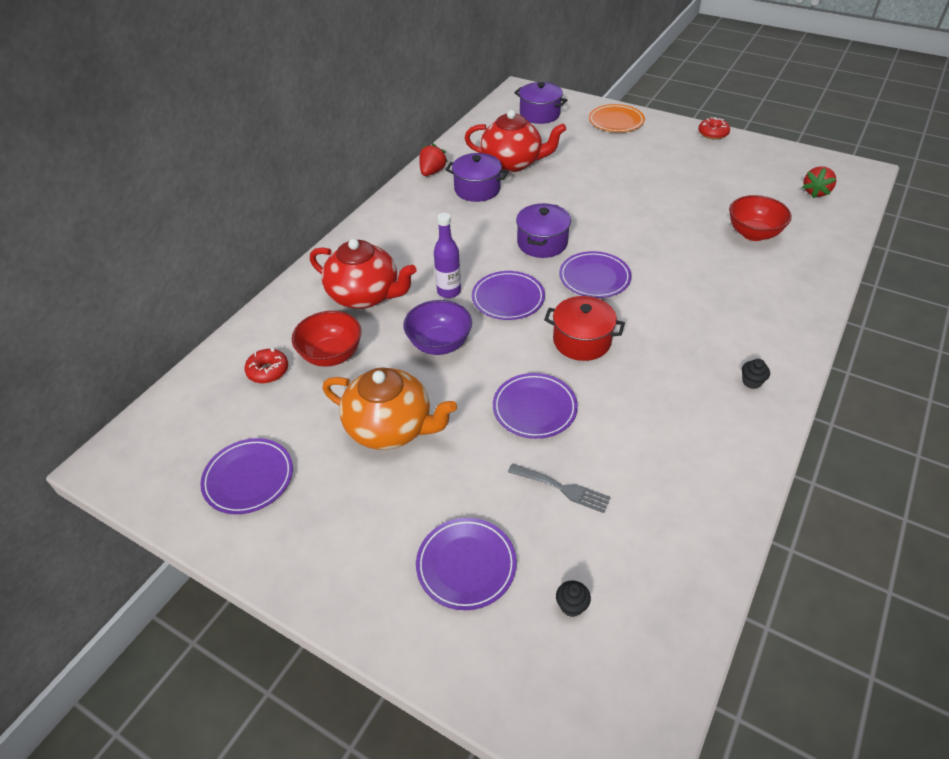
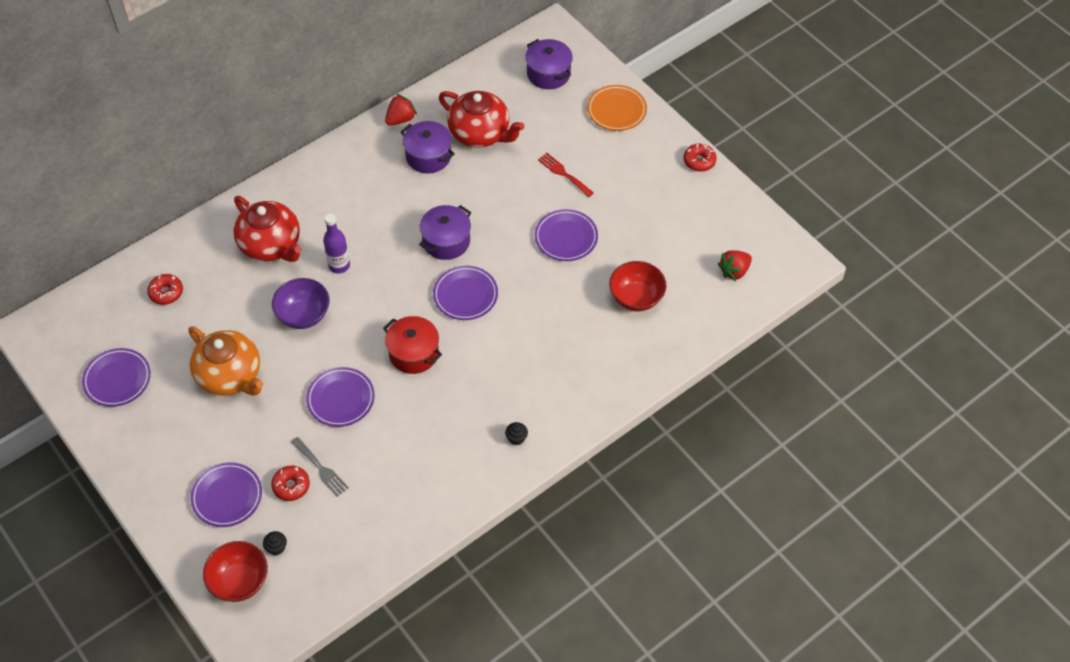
camera: 20 degrees right, 10 degrees up
red bowl [292,311,362,367] -> red bowl moved to [203,541,268,602]
purple plate [472,271,545,320] -> purple plate moved to [535,209,598,261]
none -> red donut [271,466,310,501]
none -> red fork [538,153,594,197]

